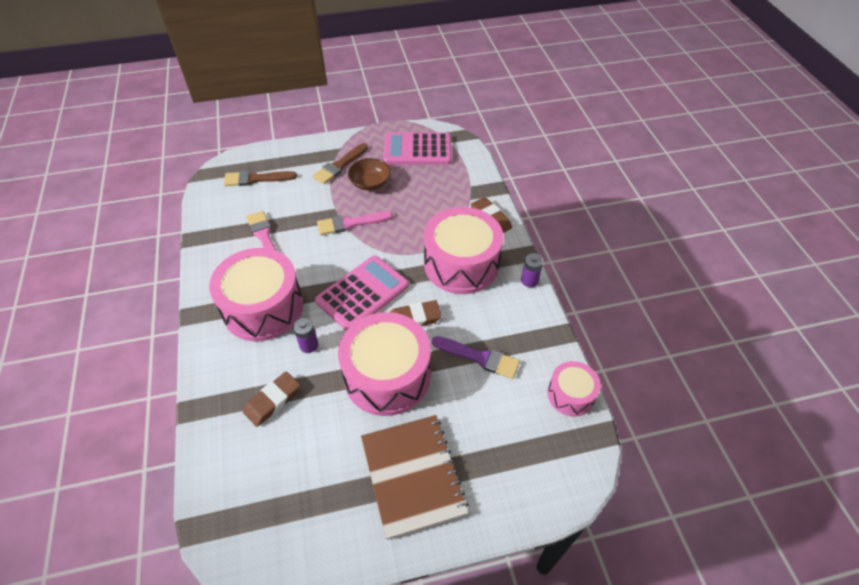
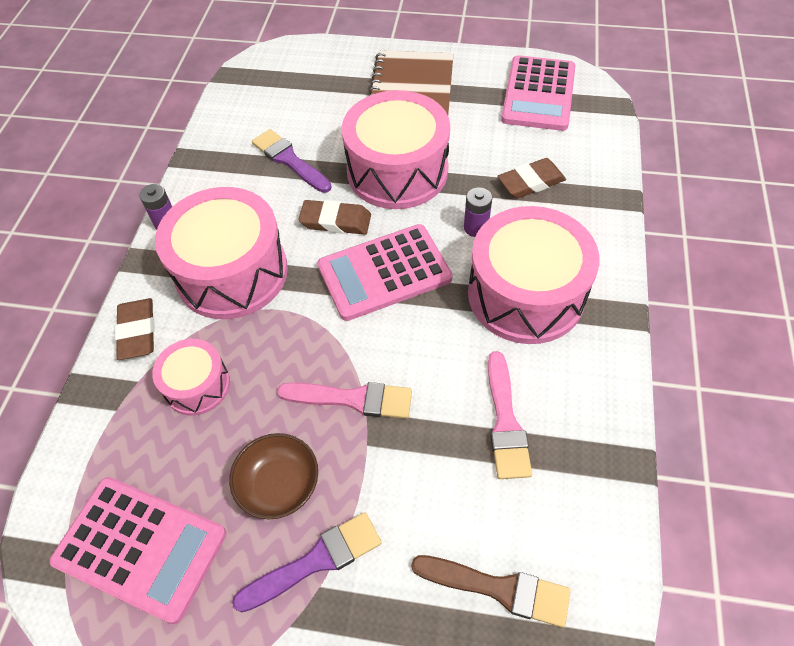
camera: 155 degrees left, 5 degrees up
brown brush [313,143,368,184] -> purple brush [232,512,382,613]
pink drum [547,361,601,416] -> pink drum moved to [152,339,230,415]
none -> pink calculator [501,55,576,131]

